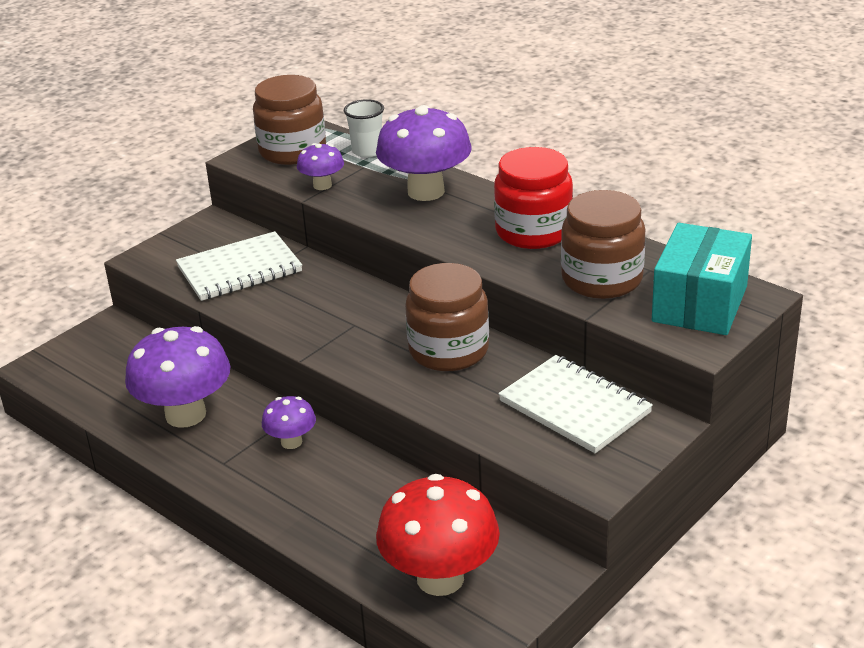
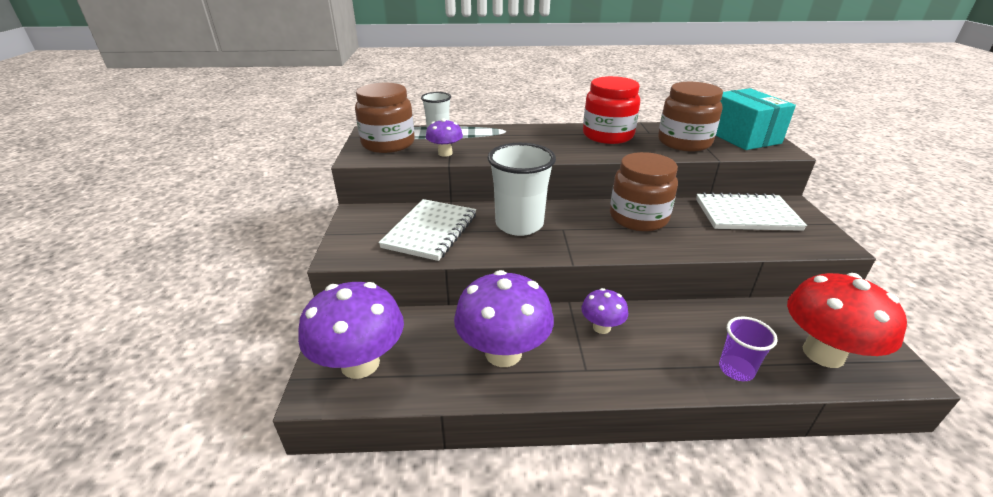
camera: 45 degrees left, 0 degrees up
purple mushroom [376,105,472,201] -> purple mushroom moved to [298,282,404,379]
none -> white cup [488,143,556,236]
none -> purple cup [719,317,778,381]

